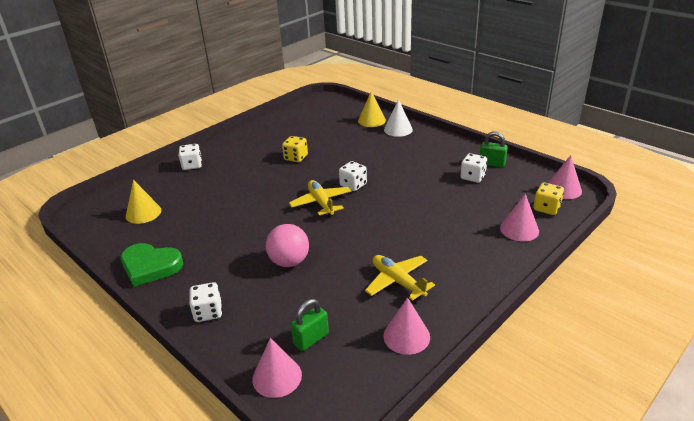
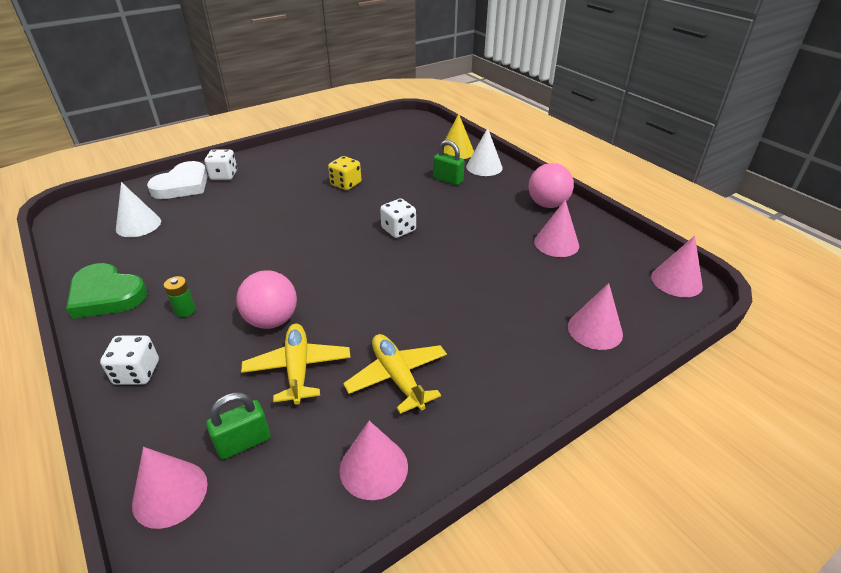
camera: 10 degrees right, 5 degrees up
yellow cone [126,180,161,224] -> white cone [116,182,161,237]
yellow plane [289,180,351,217] -> yellow plane moved to [241,324,351,405]
white dice [461,153,487,183] -> pink cone [534,200,579,257]
green padlock [480,131,508,167] -> green padlock moved to [433,140,464,185]
yellow dice [533,182,564,215] -> none
none -> white heart [147,161,208,199]
none -> green battery [164,276,196,317]
none -> pink ball [528,163,574,208]

